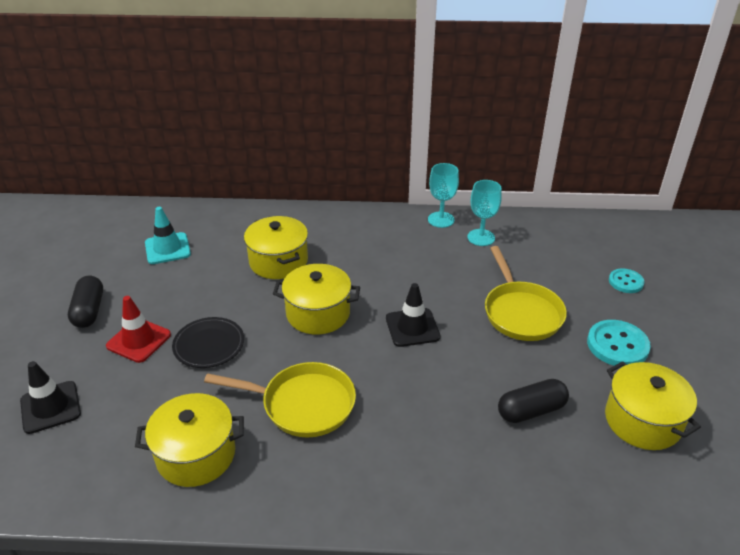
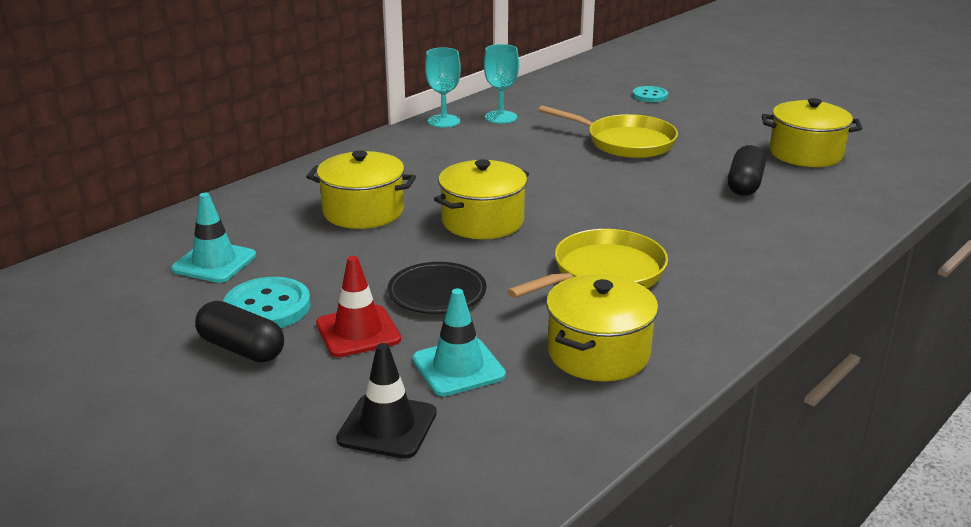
camera: 50 degrees left, 10 degrees down
black traffic cone [386,283,440,347] -> none
turquoise button [587,320,651,367] -> turquoise button moved to [223,277,311,328]
none -> turquoise traffic cone [412,288,506,396]

